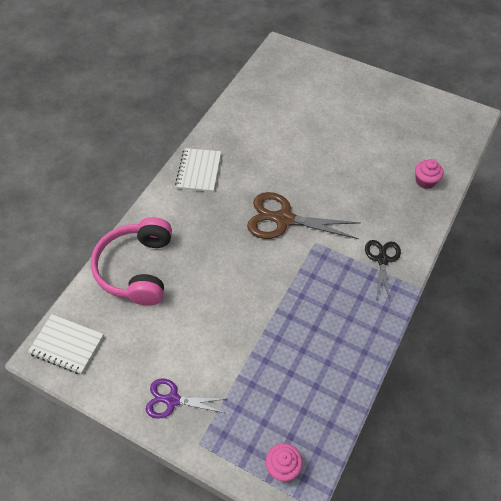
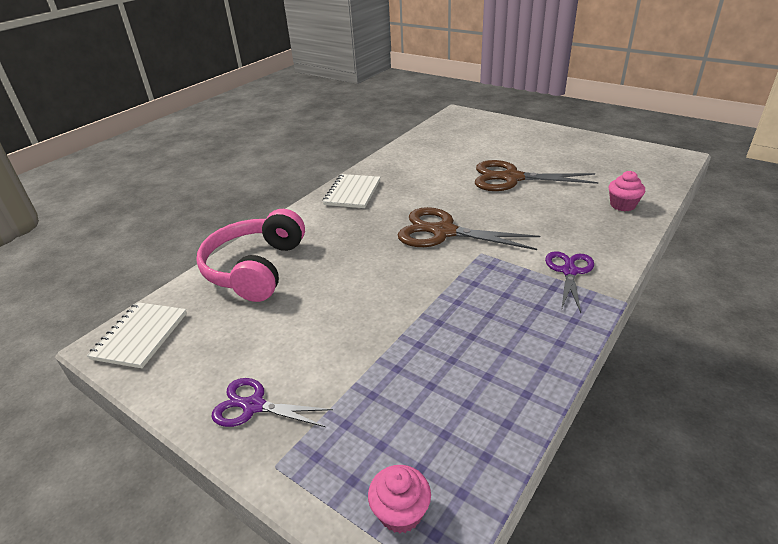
camera: 10 degrees right, 20 degrees down
white notebook [28,314,104,375] -> white notebook turned 75 degrees clockwise [87,302,187,368]
black scissors [365,240,401,301] -> purple scissors [545,251,594,313]
none -> brown scissors [475,160,598,191]

